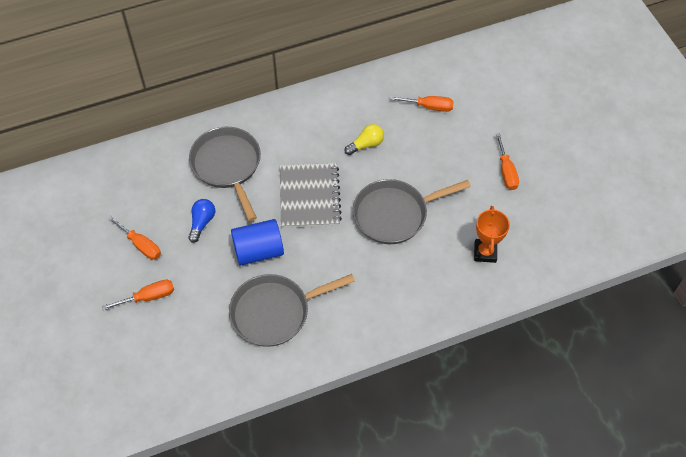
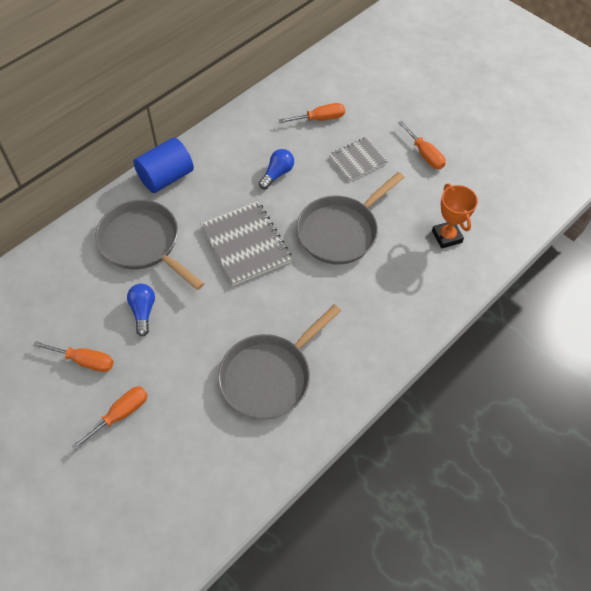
camera: 25 degrees left, 0 degrees up
blue cylinder [231,219,284,266] -> blue cylinder moved to [133,137,194,193]
yellow light bulb [345,124,384,155] -> blue light bulb [259,149,294,189]
none -> grey notebook [329,137,388,181]

